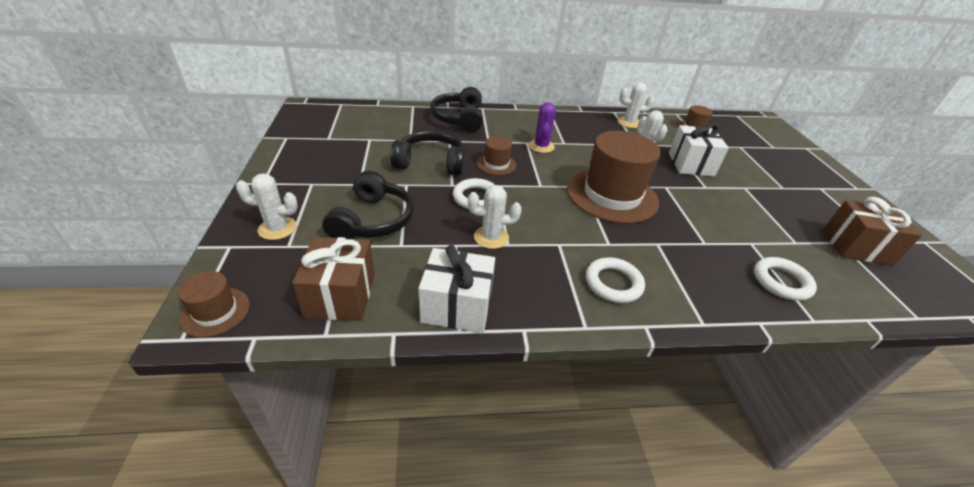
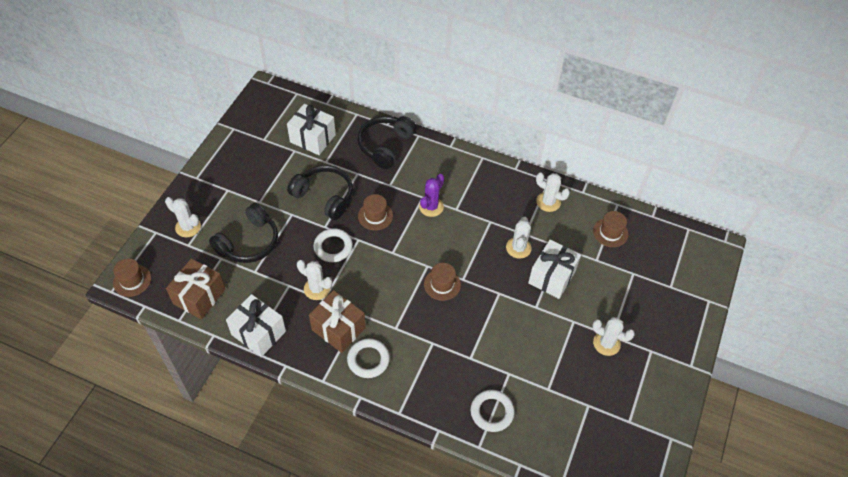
camera: 30 degrees right, 15 degrees up
brown hat [567,131,661,224] -> brown hat [424,263,461,301], size x0.46
brown gift [823,197,922,266] -> brown gift moved to [309,290,366,353]
none -> white gift [287,104,336,155]
none -> white cactus [592,317,635,356]

